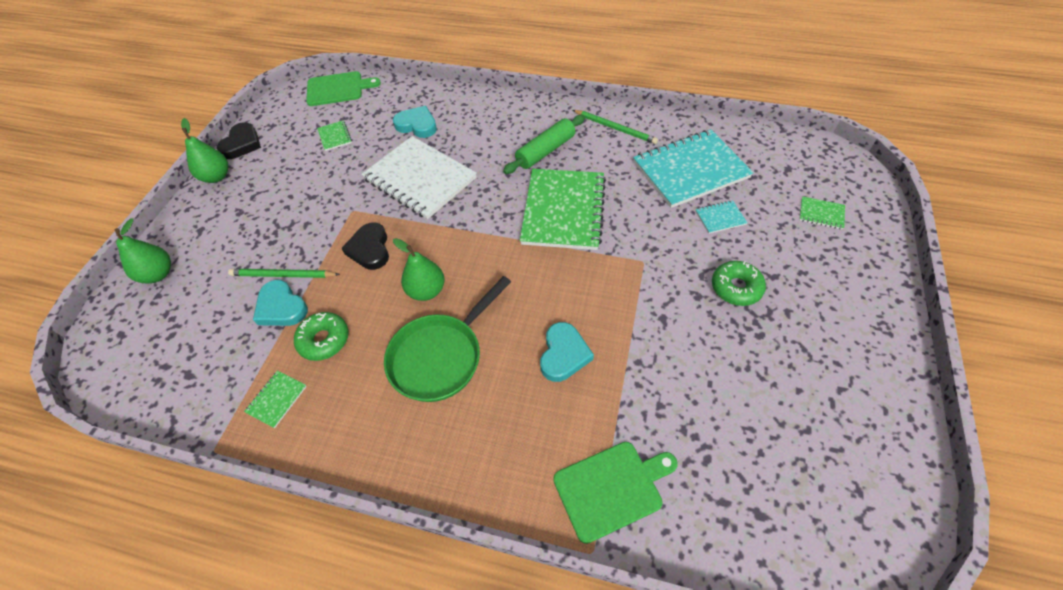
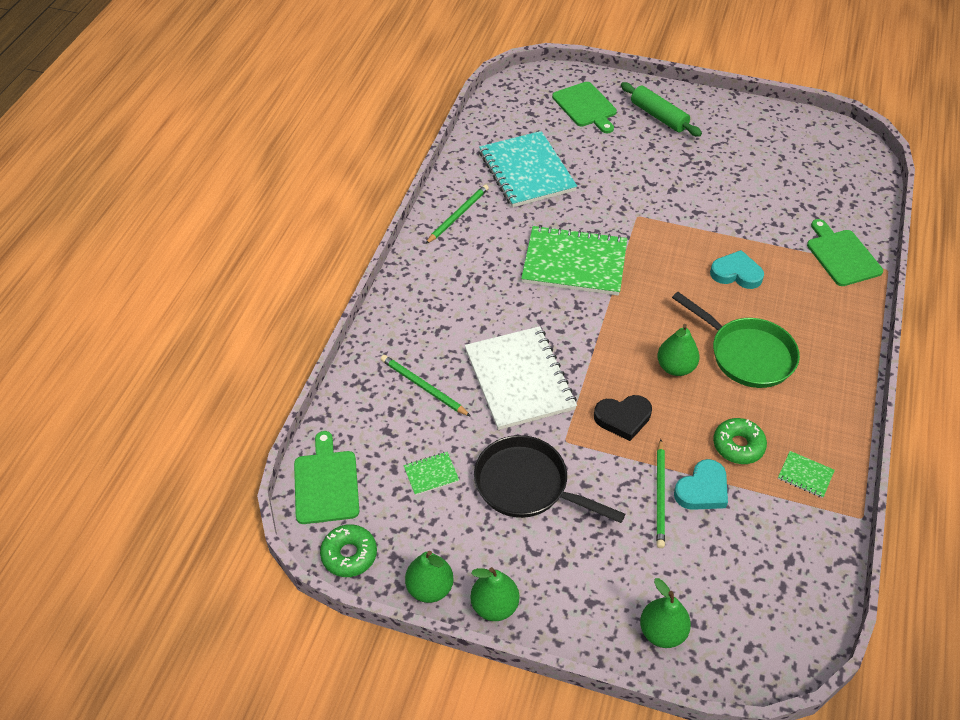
camera: 90 degrees left, 5 degrees down
black heart [217,122,261,159] -> green pear [405,551,454,603]
white notebook [362,136,477,219] -> white notebook turned 60 degrees counterclockwise [465,326,577,430]
turquoise heart [393,106,437,138] -> green pencil [381,355,471,417]
green rolling pin [503,115,585,174] -> green rolling pin moved to [621,82,702,137]
turquoise notebook [695,200,748,234] -> none
green donut [712,261,766,306] -> green donut moved to [320,524,377,577]
green notebook [799,196,845,230] -> green cutting board [552,82,617,133]
none -> black pan [474,435,625,523]

